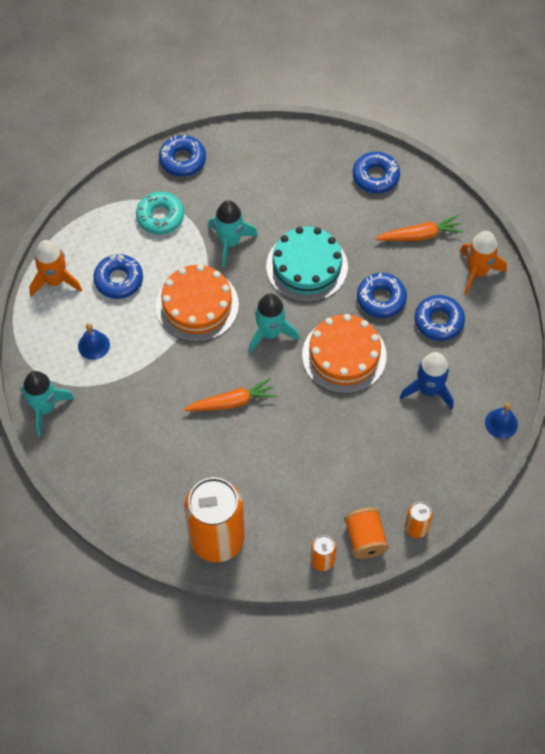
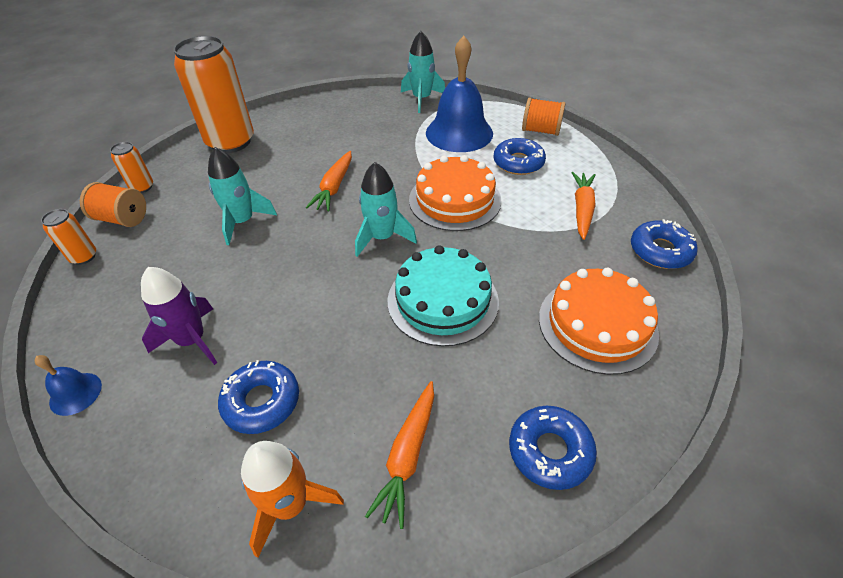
camera: 120 degrees right, 15 degrees down
orange rocket [29,240,82,297] -> orange spool [522,97,566,136]
blue bell [78,323,110,360] -> blue bell [426,36,493,152], size x2.23
turquoise donut [136,192,184,235] -> orange carrot [572,172,596,240]
turquoise rocket [208,200,258,267] -> turquoise rocket moved to [208,147,277,245]
orange cake [302,314,387,394] -> orange cake moved to [539,268,659,375]
blue donut [357,273,407,318] -> none
blue rocket [400,352,454,410] -> purple rocket [141,267,217,365]

